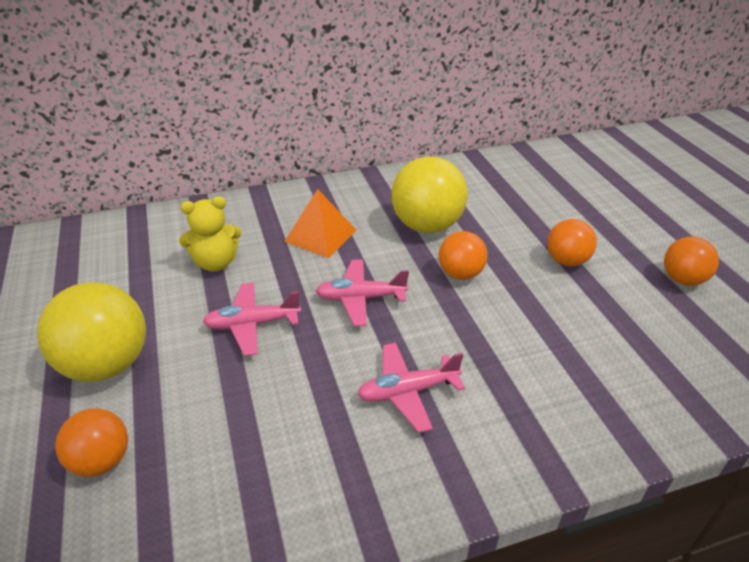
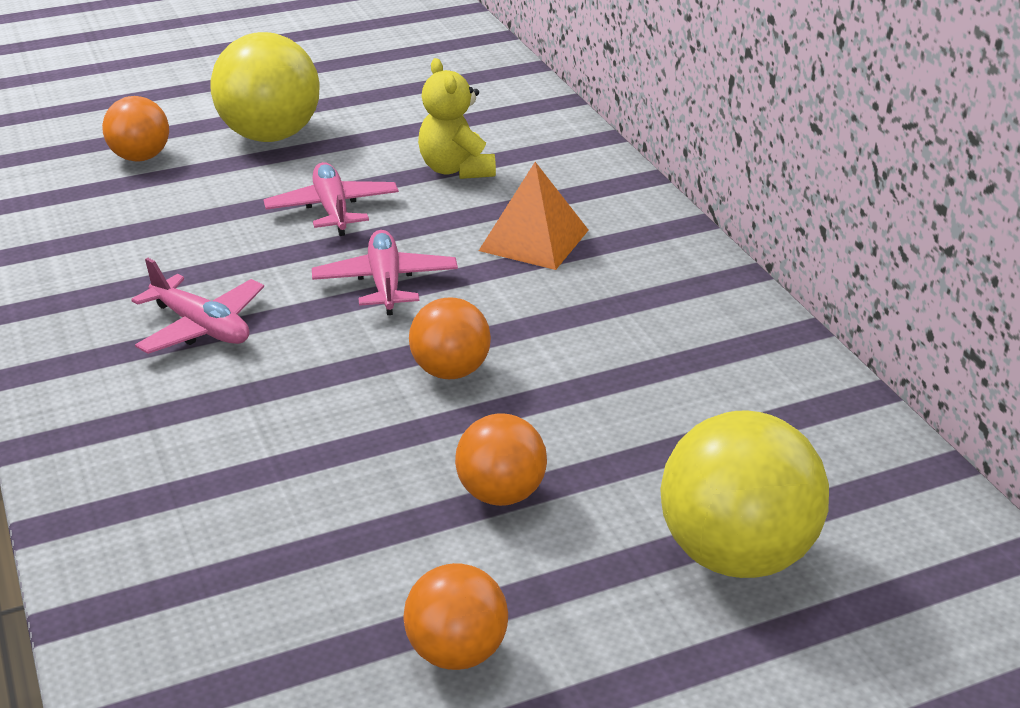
camera: 85 degrees right, 5 degrees down
pink plane [357,343,465,433] -> pink plane turned 150 degrees clockwise [131,258,264,354]
yellow ball [391,156,468,233] -> yellow ball moved to [660,411,829,578]

